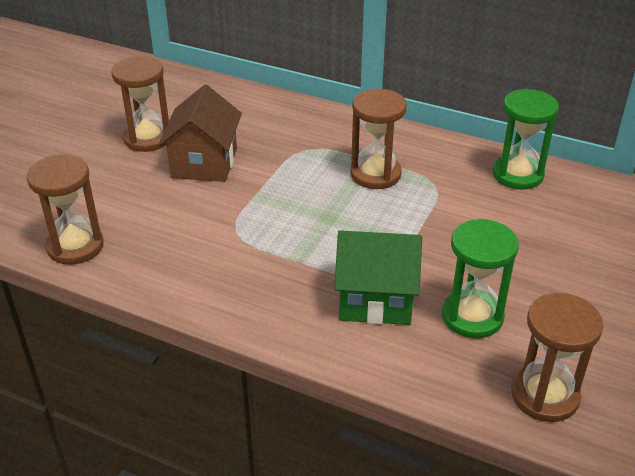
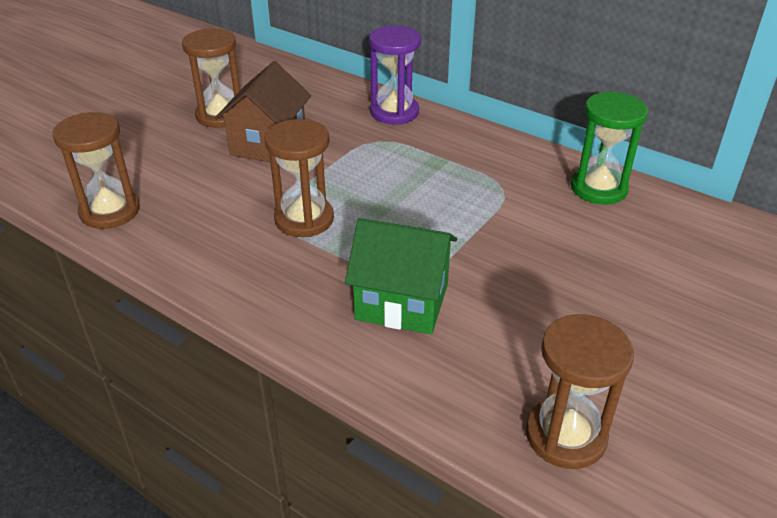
camera: 10 degrees right, 0 degrees up
brown hourglass [350,89,407,189] -> brown hourglass moved to [265,119,334,237]
green hourglass [442,219,519,338] -> none
none -> purple hourglass [369,25,421,124]

